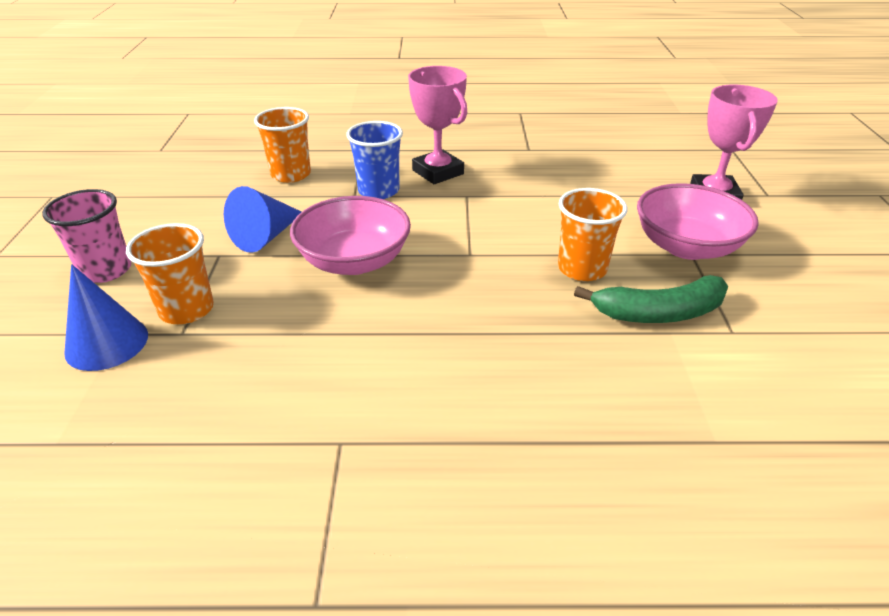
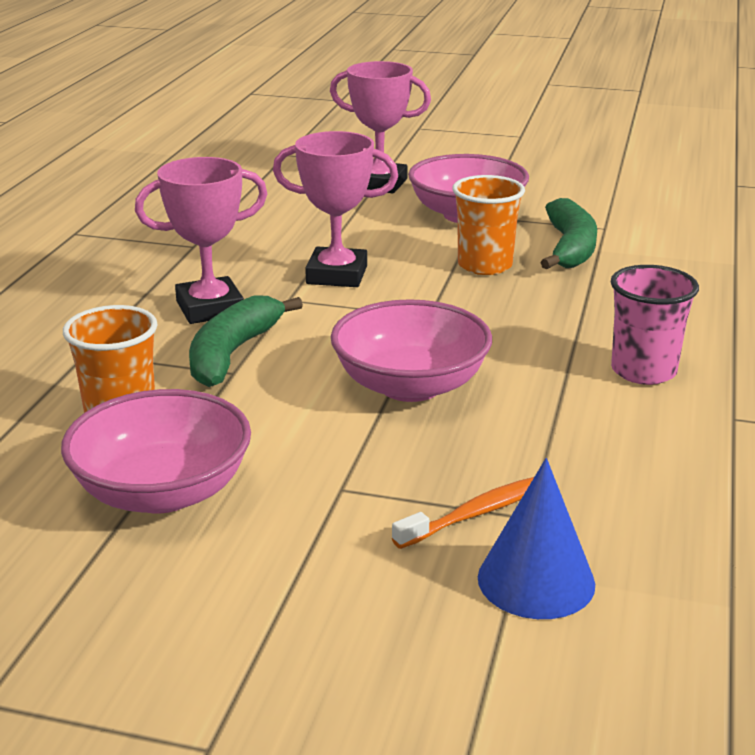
camera: 75 degrees left, 10 degrees down
pink cup [42,189,131,283] -> pink cup moved to [611,265,699,385]
orange cup [126,223,214,324] -> orange toothbrush [392,477,534,549]
blue cone [224,186,301,253] -> none
blue cup [346,121,403,199] -> green banana [189,295,303,387]
none -> pink bowl [61,389,251,514]
none -> pink trophy [273,131,399,287]

